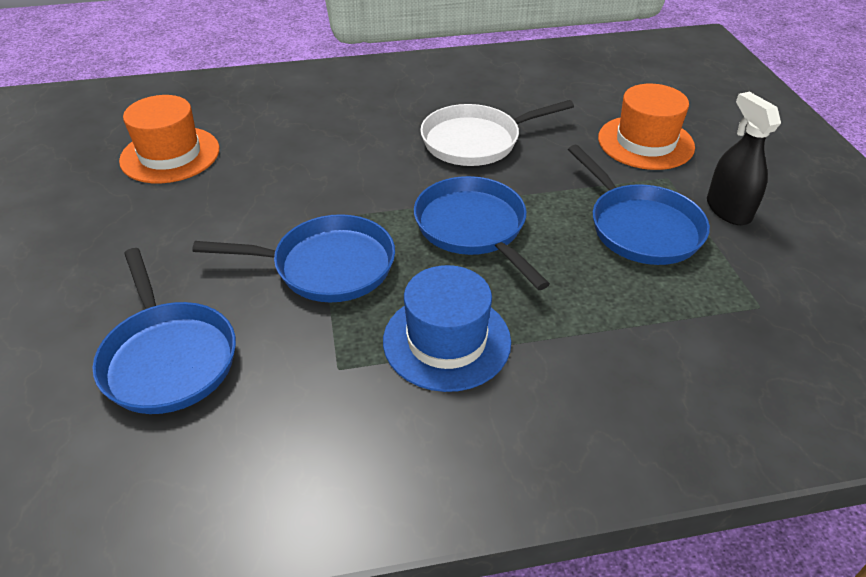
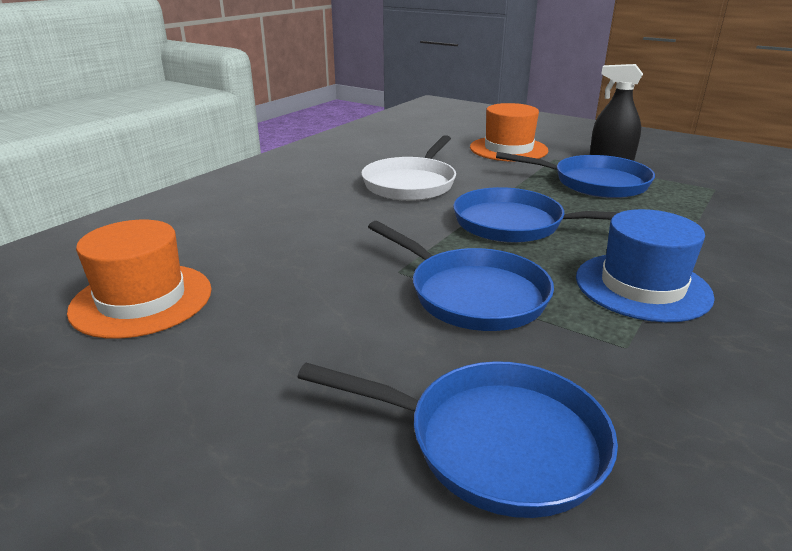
camera: 45 degrees left, 15 degrees down
blue pan [192,214,395,302] -> blue pan turned 90 degrees clockwise [368,221,554,331]

